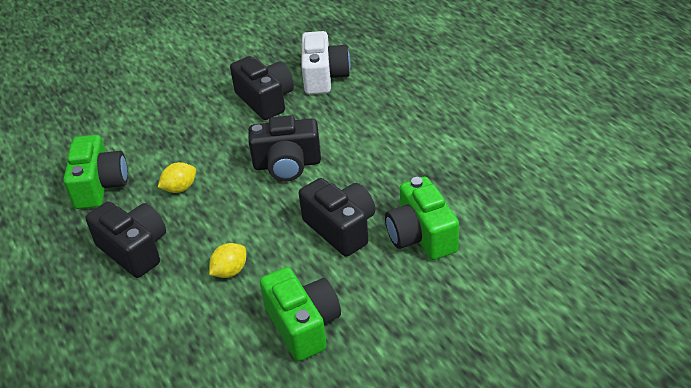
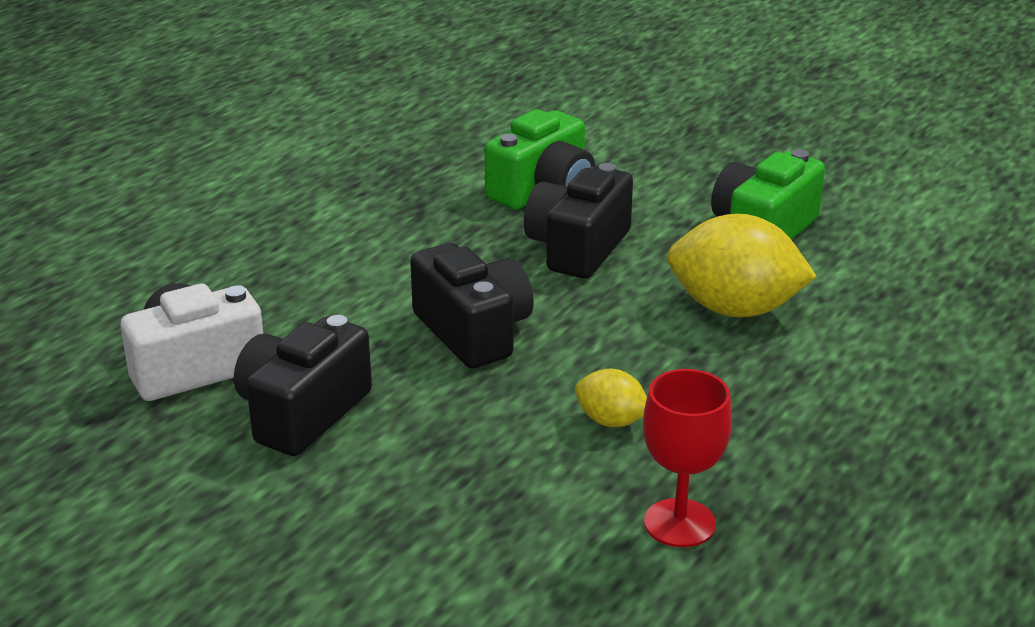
camera: 120 degrees left, 10 degrees down
green camera [63,135,128,209] -> red goblet [643,369,732,547]
black camera [86,202,166,278] -> none
yellow lemon [209,243,246,278] -> yellow lemon [667,214,817,317], size x1.97

